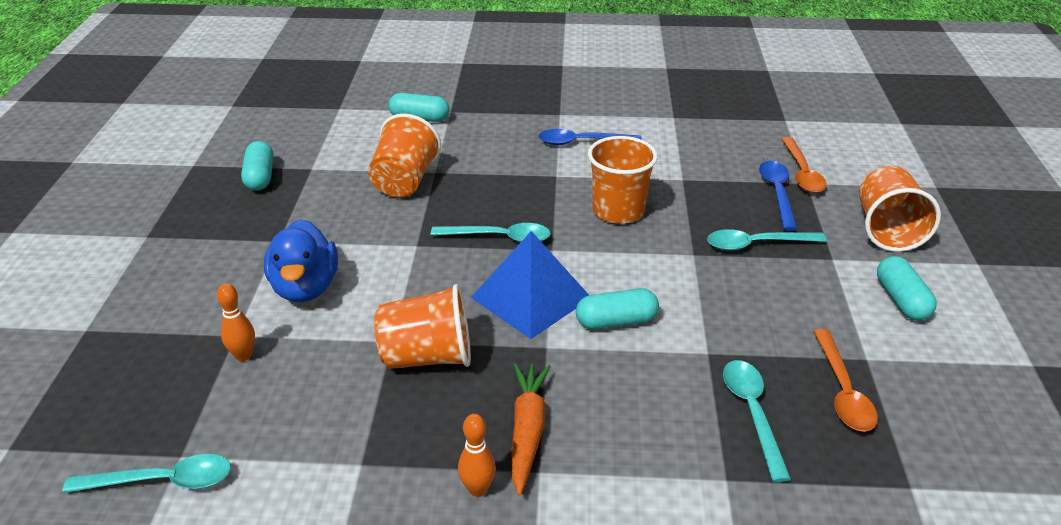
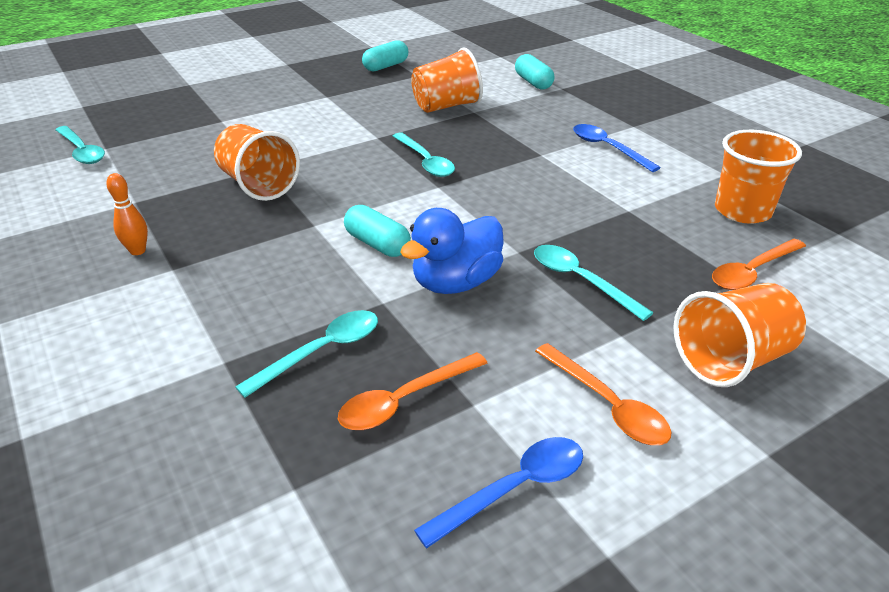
camera: 55 degrees right, 0 degrees up
orange bowling pin [217,283,255,361] -> none
blue duck [264,219,338,302] -> blue duck moved to [400,208,504,294]
blue pyramid [471,231,589,339] -> none
orange carrot [511,363,551,496] -> none
orange cup [588,136,658,224] -> orange cup moved to [715,130,802,224]
blue spoon [759,161,797,231] -> blue spoon moved to [414,437,583,548]
turquoise capsule [877,256,937,320] -> orange spoon [535,343,672,445]

